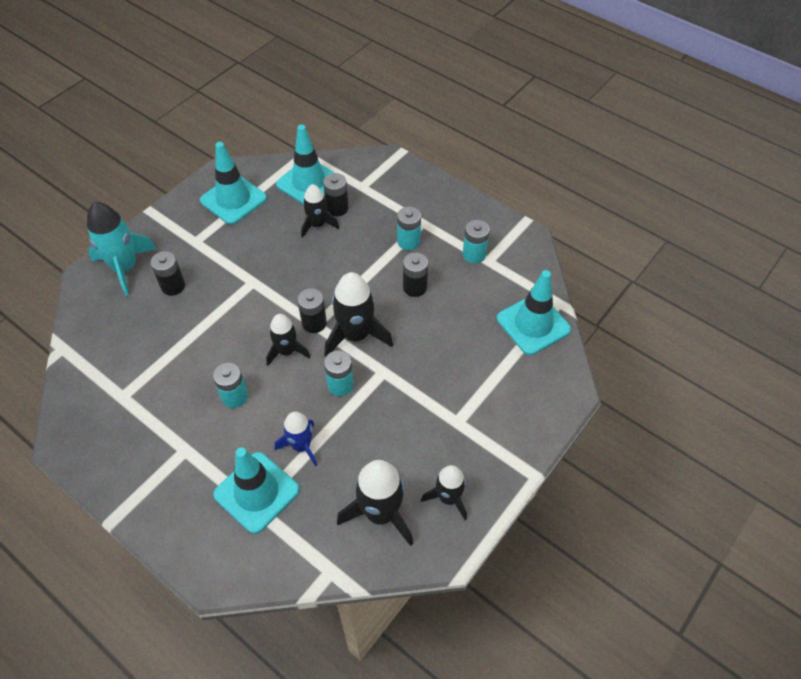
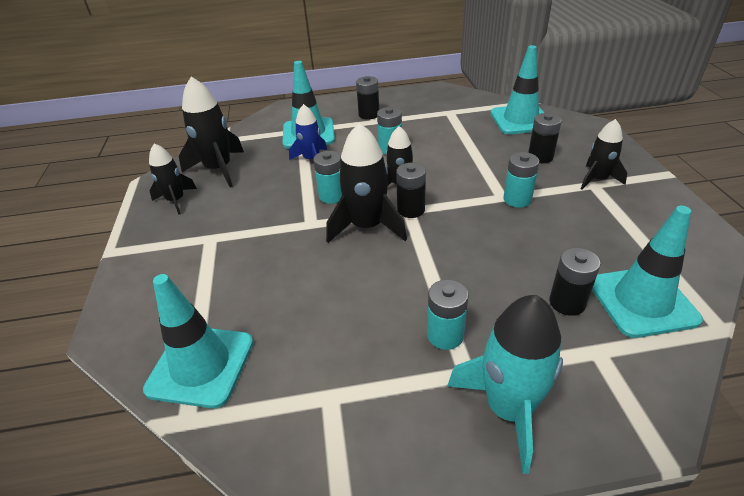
camera: 135 degrees right, 15 degrees down
turquoise rocket [87,202,156,296] -> turquoise rocket moved to [447,295,563,474]
turquoise traffic cone [200,142,267,225] -> turquoise traffic cone moved to [490,45,544,134]
black rocket [301,184,339,238] -> black rocket moved to [581,119,627,190]
black battery [403,252,428,297] -> black battery moved to [356,76,379,120]
turquoise battery [463,220,490,264] -> turquoise battery moved to [503,152,539,208]

